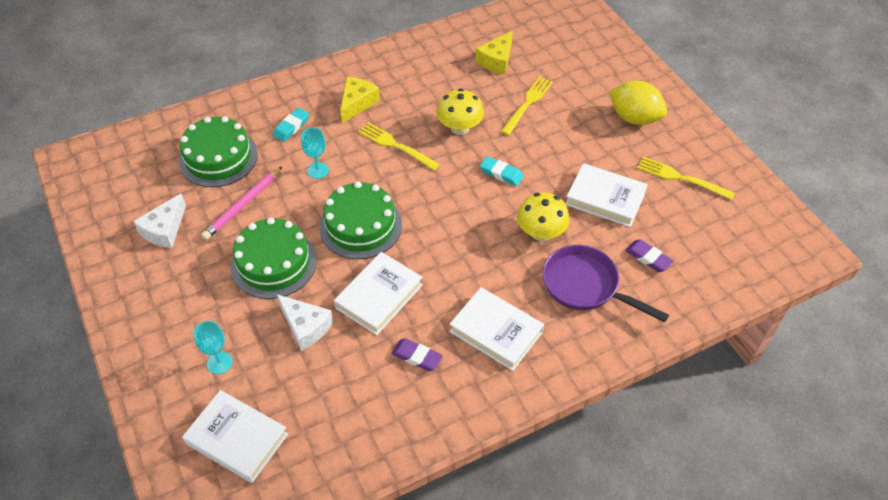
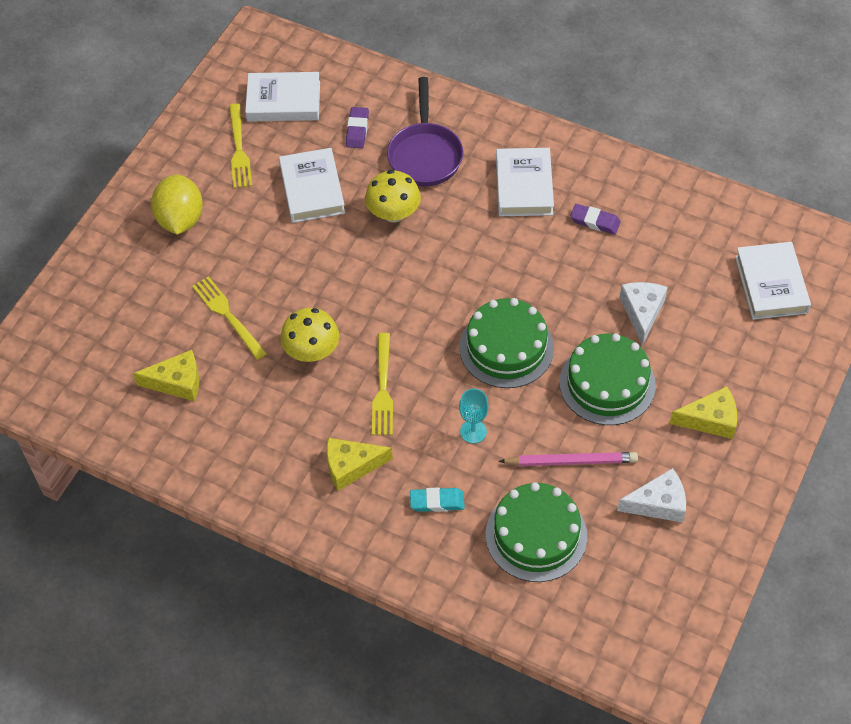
camera: 125 degrees left, 5 degrees up
turquoise goblet [194,321,232,374] -> none
white book [334,252,423,335] -> white book moved to [245,72,320,122]
purple eraser [391,338,443,371] -> purple eraser turned 60 degrees counterclockwise [570,204,621,234]
turquoise eraser [480,156,524,186] -> none
yellow fork [501,76,553,135] -> yellow fork turned 60 degrees clockwise [192,276,267,360]
none -> yellow cheese [669,386,737,439]

